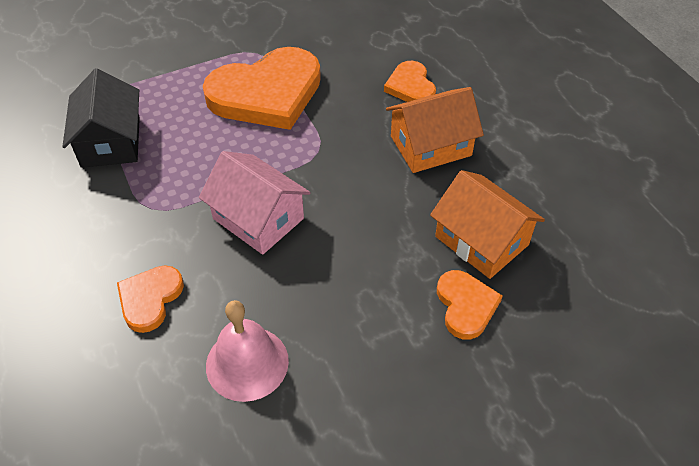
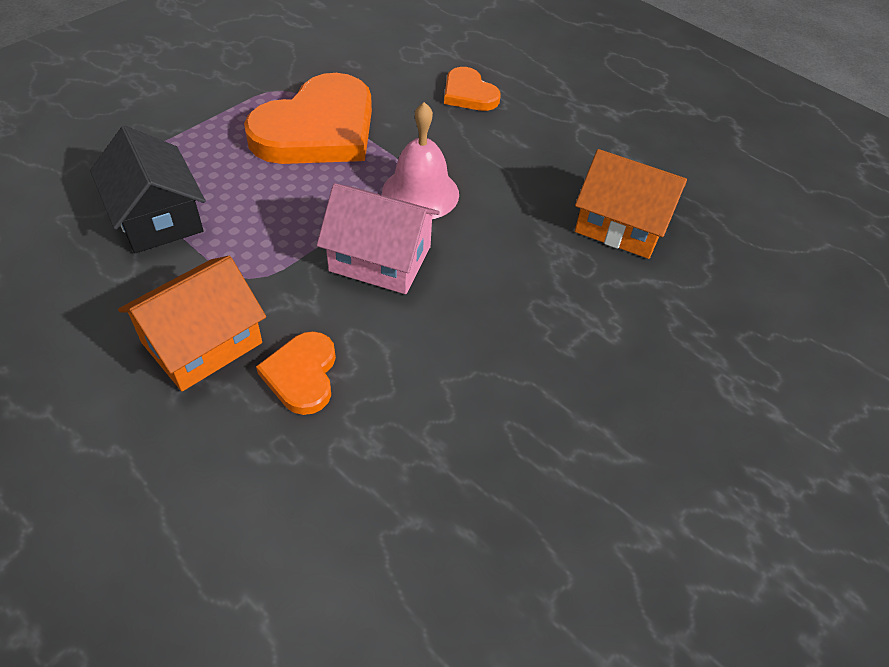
camera: 25 degrees left, 0 degrees up
pink bell [206,300,289,402] -> pink bell moved to [382,102,459,219]
orange house [386,87,484,173] -> orange house moved to [118,256,266,391]
orange heart [437,270,502,340] -> none

